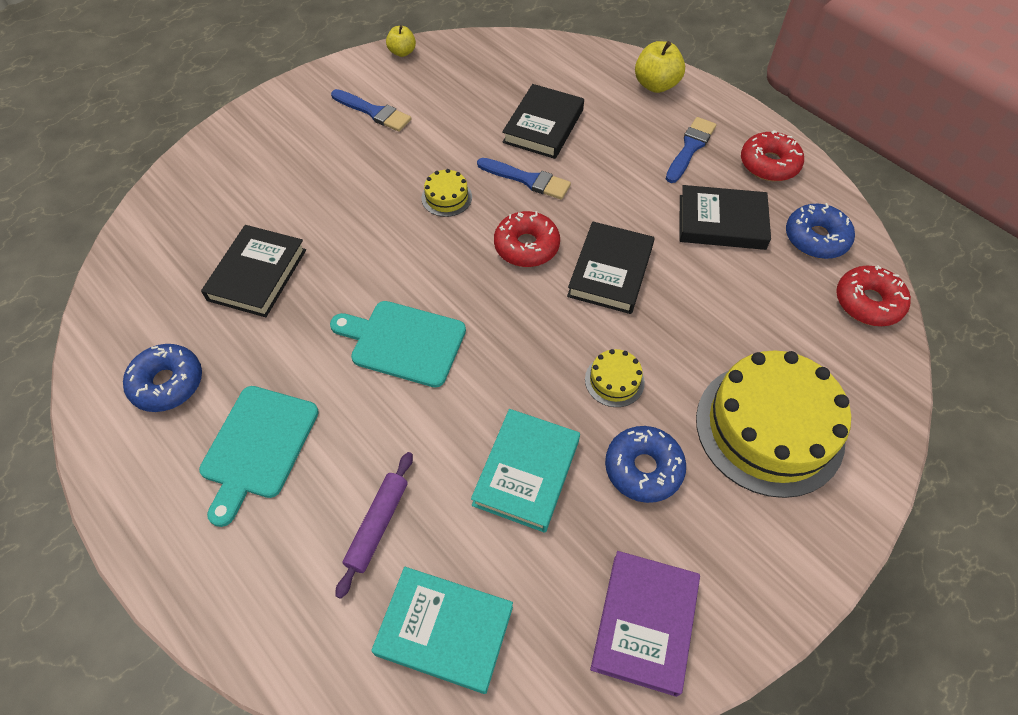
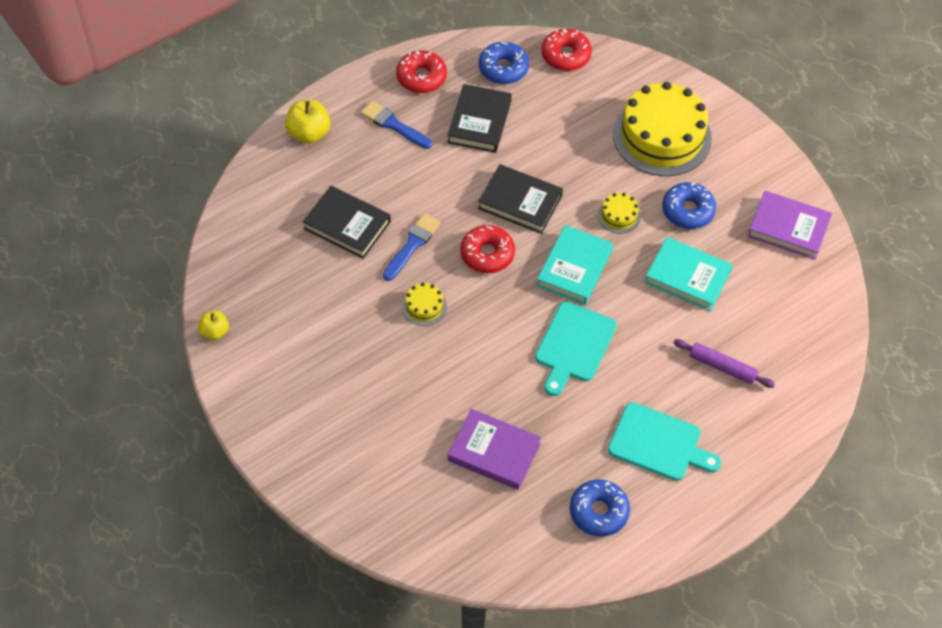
camera: 85 degrees left, 0 degrees up
black book [201,225,306,317] -> purple book [448,409,541,490]
blue brush [331,89,411,132] -> none
turquoise book [371,567,513,694] -> turquoise book moved to [537,225,613,305]

